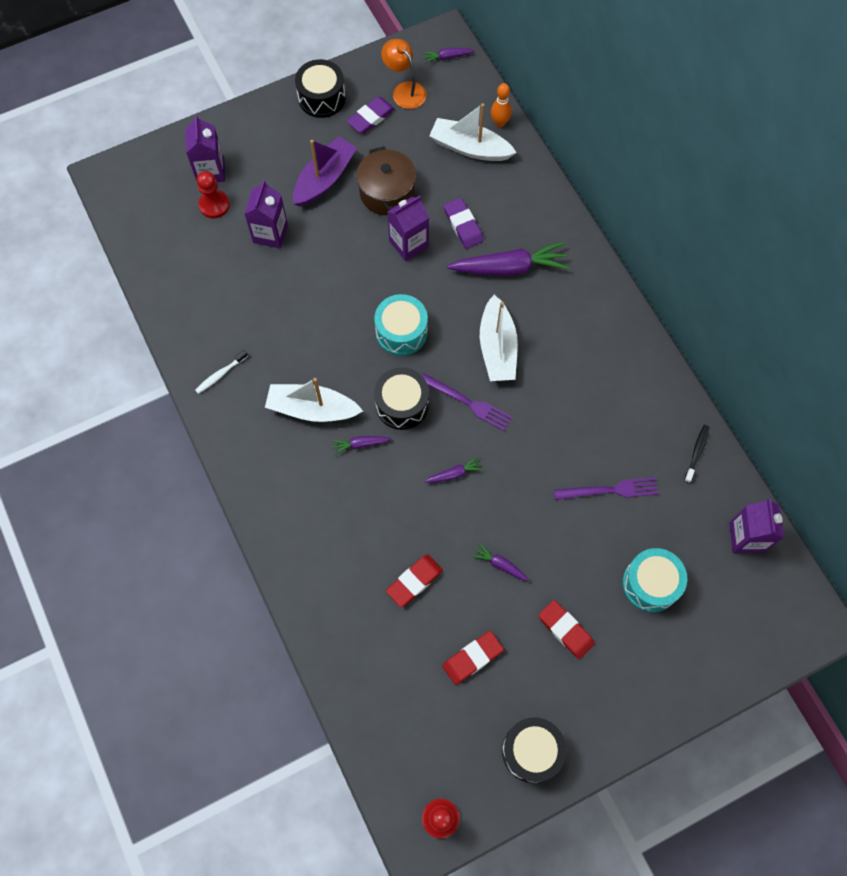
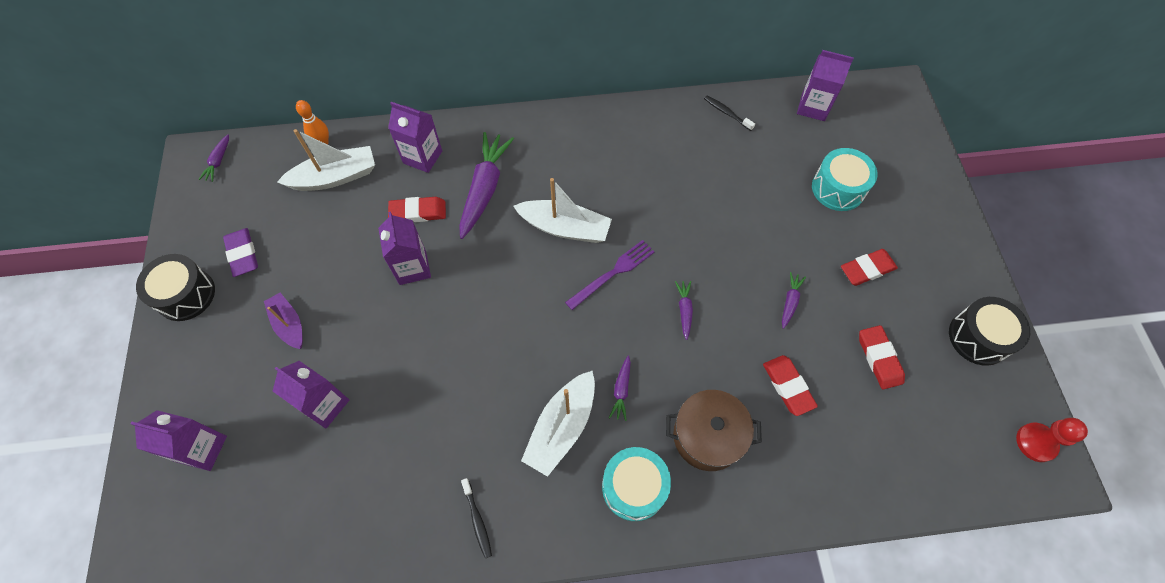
camera: 70 degrees left, 5 degrees down
white toothbrush [195,350,248,394] -> black toothbrush [461,478,492,558]
red pawn [197,171,230,218] -> none
purple boat [293,137,357,207] -> purple boat [264,293,303,349], size x0.64
brown pot [356,146,416,215] -> brown pot moved to [666,390,762,471]
turquoise drum [374,294,428,356] -> turquoise drum moved to [602,447,671,521]
black drum [374,367,429,430] -> none
orange lamp [381,39,426,109] -> none
white boat [429,103,517,161] -> white boat turned 150 degrees counterclockwise [277,129,375,191]
purple eraser [444,198,484,249] -> red eraser [388,197,446,222]
purple carrot [471,543,529,581] -> purple carrot turned 150 degrees clockwise [782,272,806,329]
purple fork [554,477,658,500] -> none
none -> purple carton [388,102,442,173]

